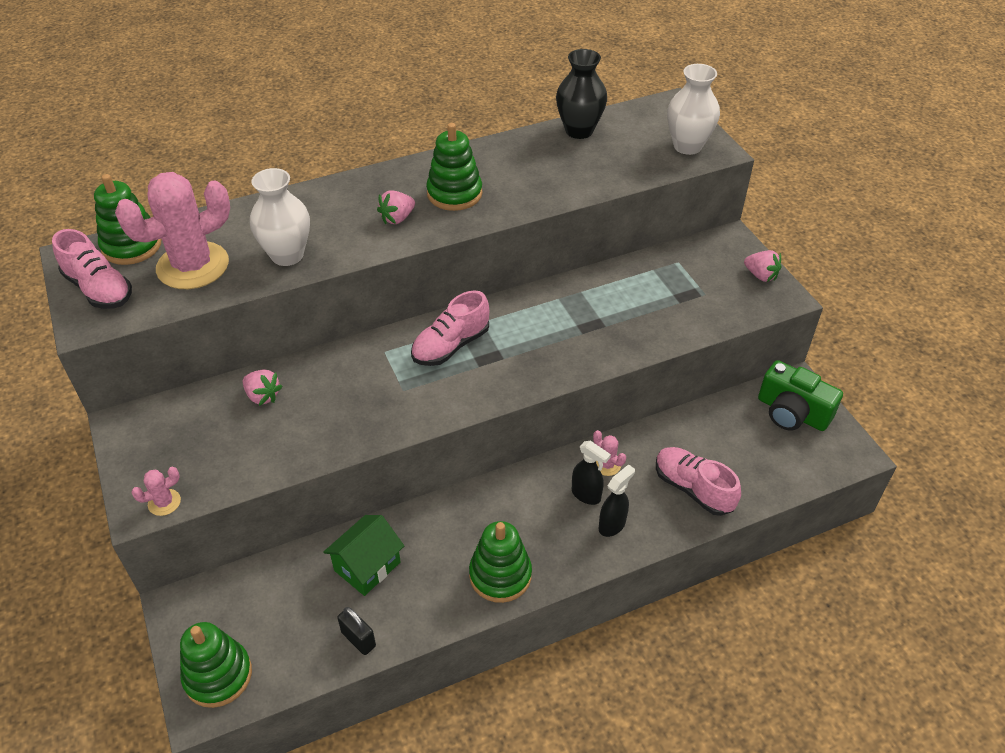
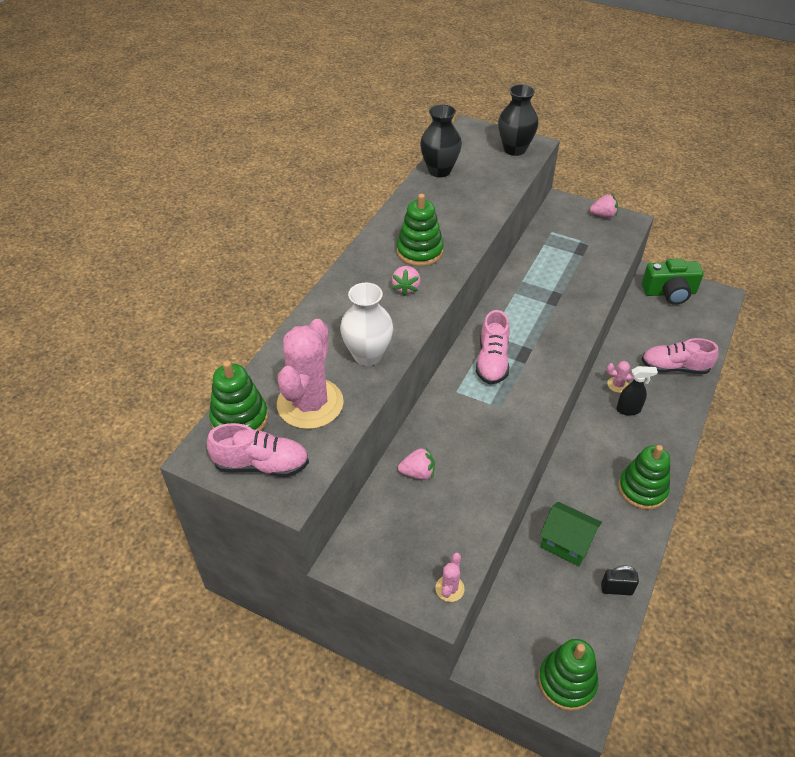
camera: 40 degrees left, 0 degrees up
green house [323,515,404,596] -> green house turned 60 degrees counterclockwise [540,502,602,566]
black spray bottle [599,464,635,537] -> none
white vase [667,64,720,155] -> black vase [498,84,539,156]

